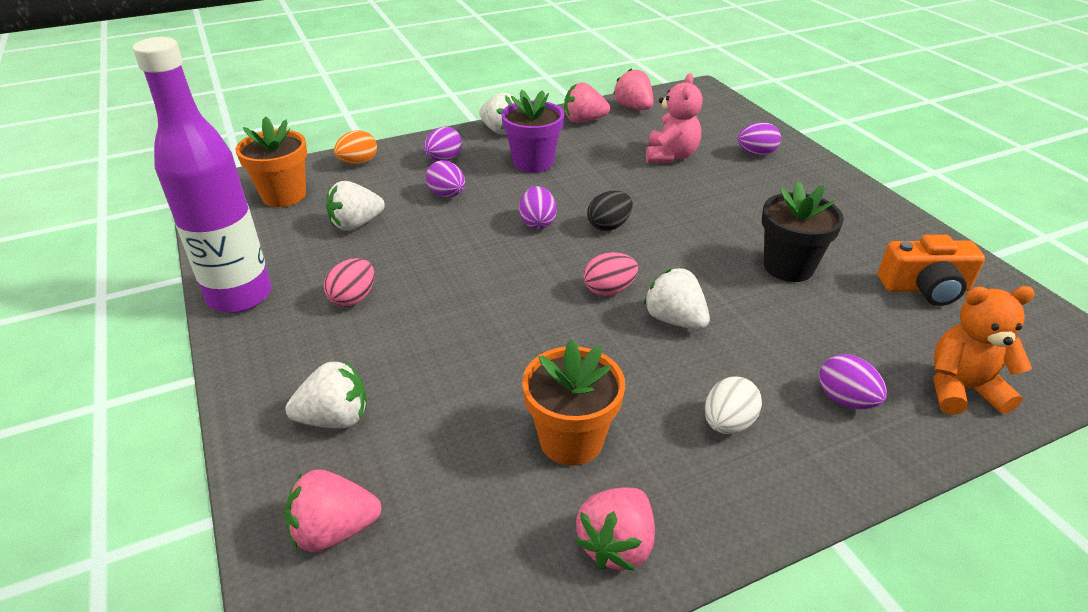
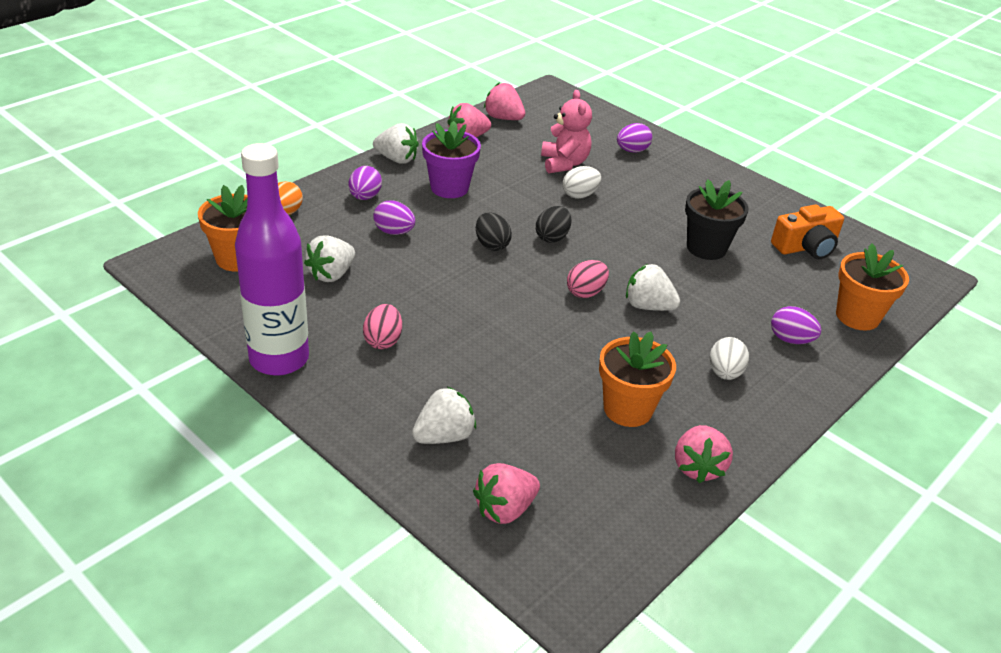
camera: 25 degrees left, 0 degrees up
purple egg [519,186,557,229] -> black egg [476,212,512,251]
orange teddy bear [934,286,1035,415] -> orange flower pot [836,243,909,331]
none -> white egg [563,166,601,199]

